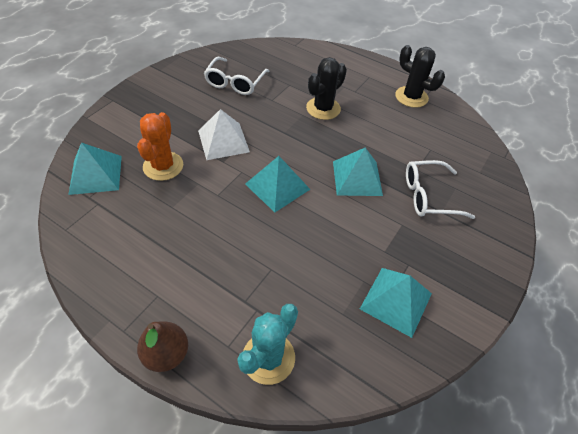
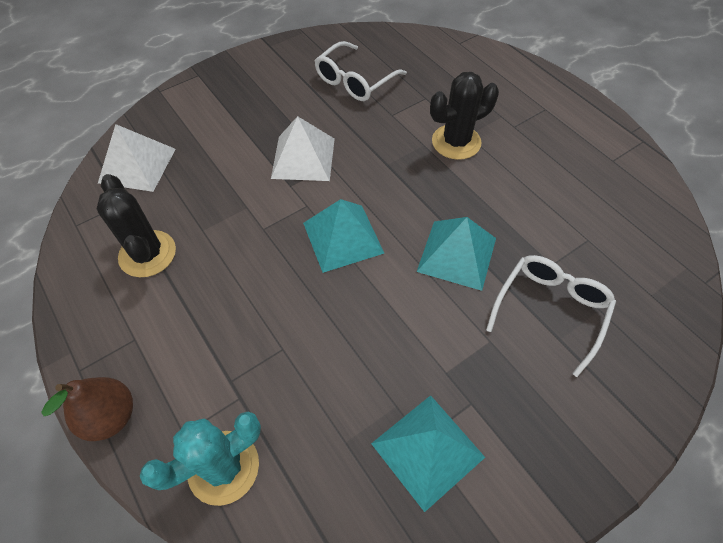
camera: 25 degrees right, 5 degrees up
turquoise pyramid [69,142,122,195] -> white pyramid [98,124,176,192]
orange cactus [137,112,183,181] -> none
black cactus [395,45,445,108] -> black cactus moved to [97,174,176,277]
white glasses [406,160,475,219] -> white glasses turned 105 degrees clockwise [486,255,616,377]

